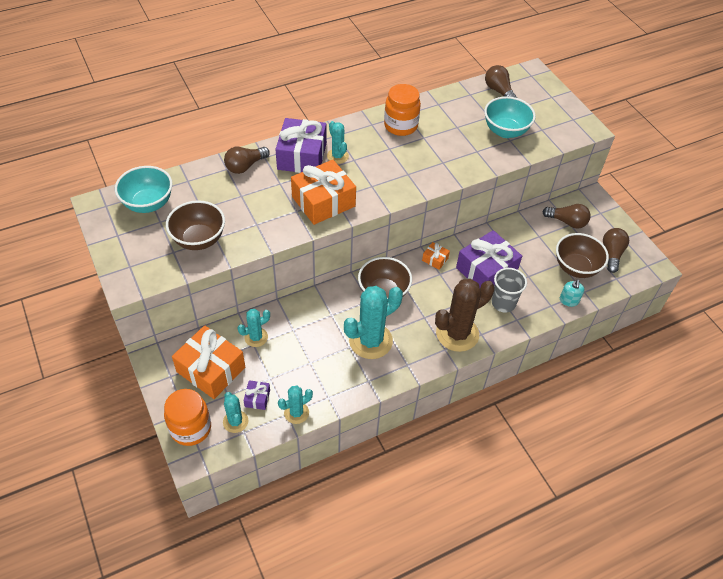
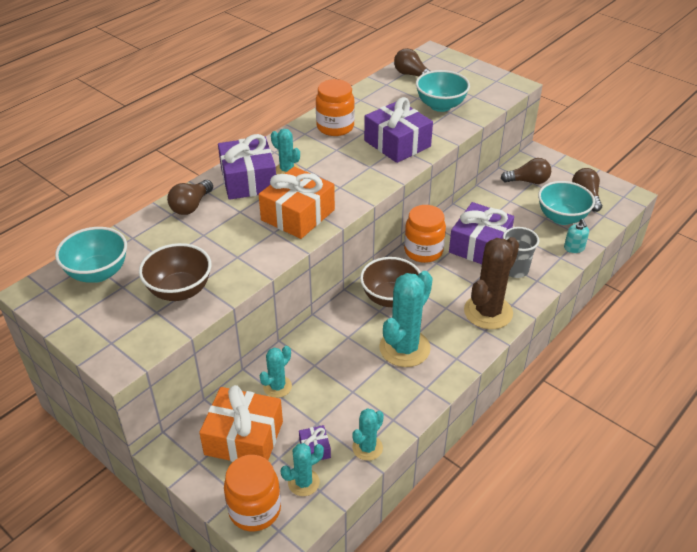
camera: 20 degrees left, 10 degrees down
turquoise cactus [223,392,248,433] -> turquoise cactus turned 75 degrees counterclockwise [281,443,324,496]
orange gift [422,242,450,270] -> orange jar [404,205,446,263]
brown bowl [556,233,609,278] -> turquoise bowl [538,181,595,225]
none -> purple gift [364,97,433,163]

